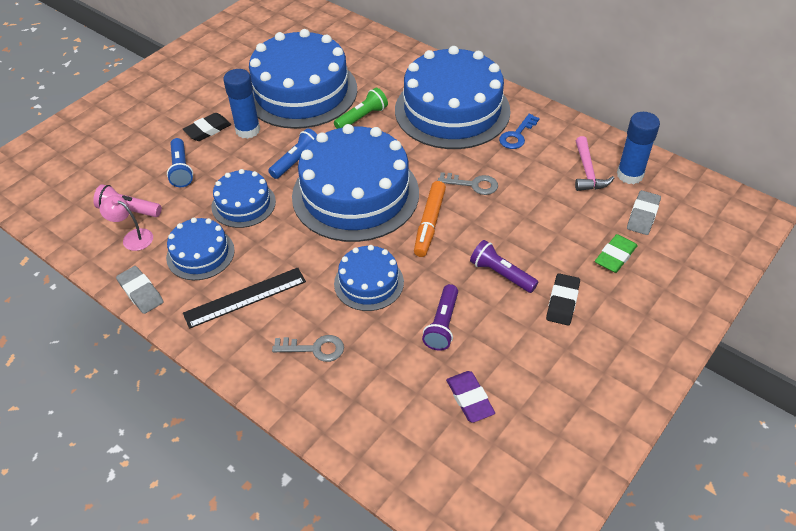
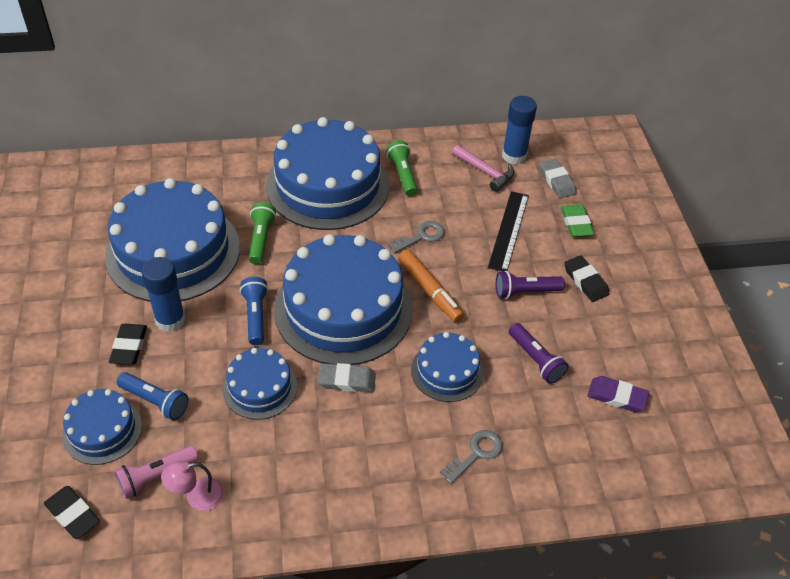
camera: 50 degrees left, 0 degrees up
grey eraser [116,266,164,314] -> grey eraser moved to [318,363,376,392]
blue cake [166,218,235,280] -> blue cake moved to [62,389,142,465]
black ruler [183,267,306,329] -> black ruler moved to [488,191,529,272]
blue key [499,114,540,149] -> green flashlight [386,140,418,196]
none -> black eraser [44,486,100,539]

